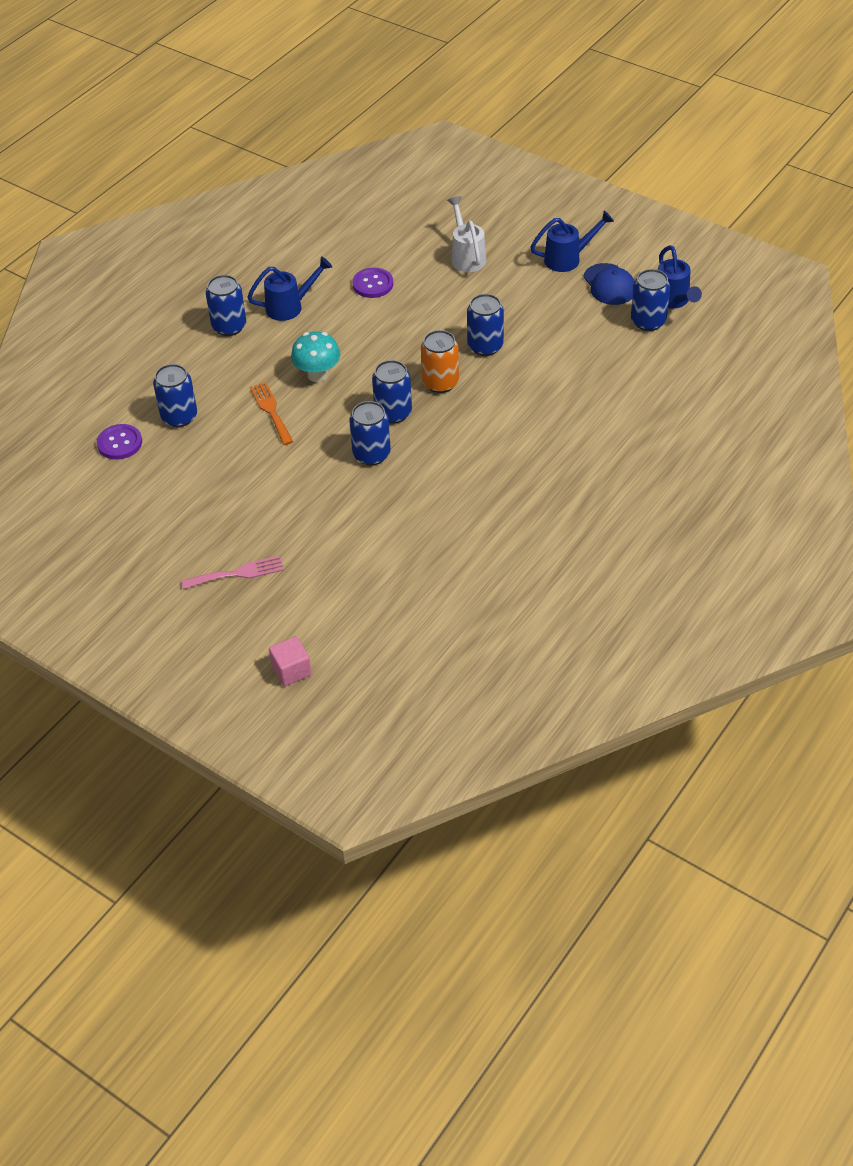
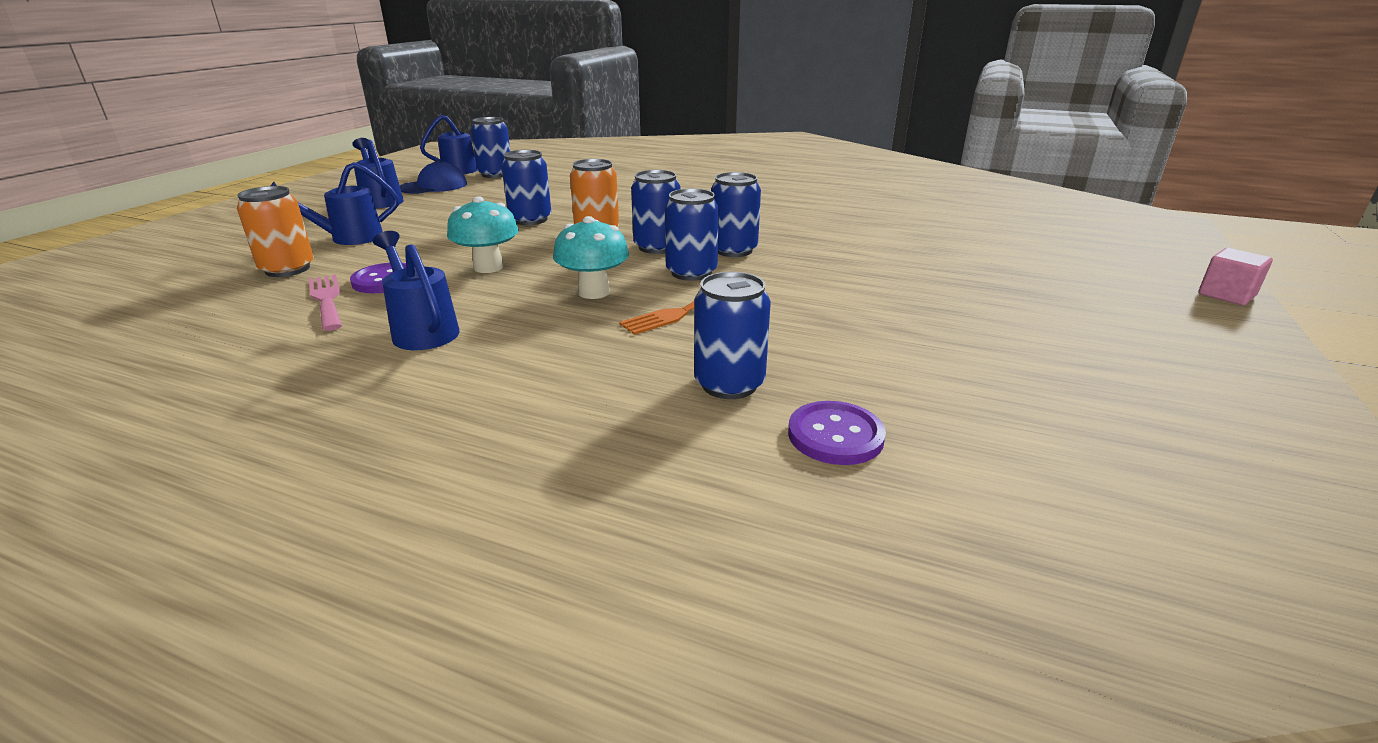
camera: 105 degrees left, 20 degrees down
pink fork [181,556,284,589] -> pink fork moved to [308,274,342,331]
blue can [206,275,246,336] -> blue can moved to [665,188,719,281]
pink cube [269,636,312,686] -> pink cube moved to [1198,248,1273,306]
white watering can [447,196,486,272] -> blue watering can [271,162,399,245]
none -> orange can [237,186,314,277]
none -> turquoise mushroom [447,196,519,273]

